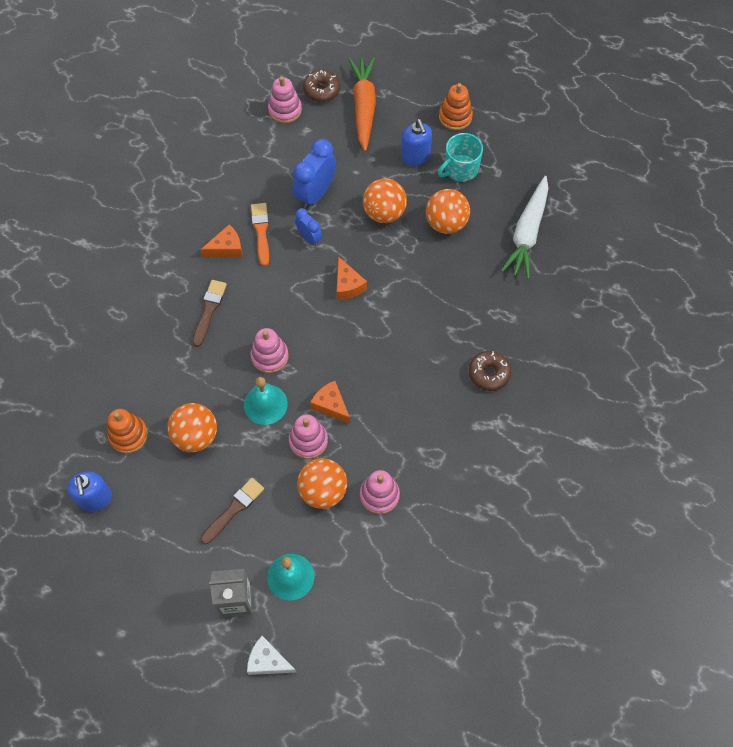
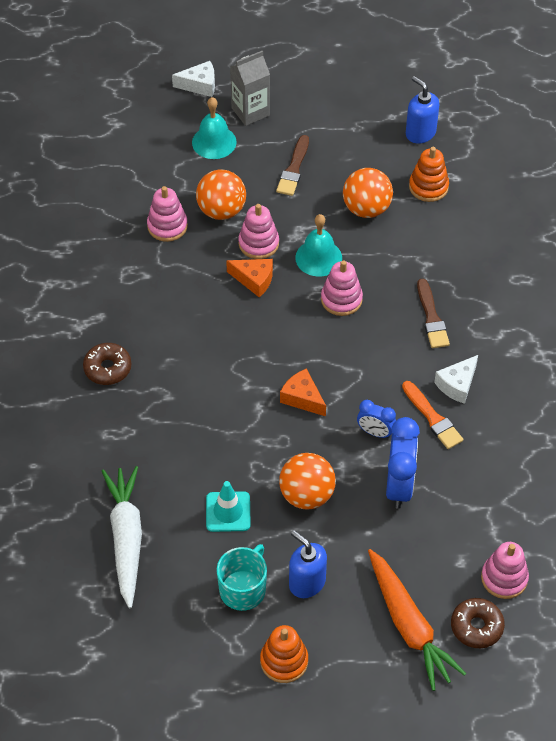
camera: 155 degrees right, 10 degrees down
orange cheese [200,224,243,258] -> white cheese [434,355,478,404]
orange ball [426,189,470,234] -> turquoise traffic cone [206,481,251,532]

